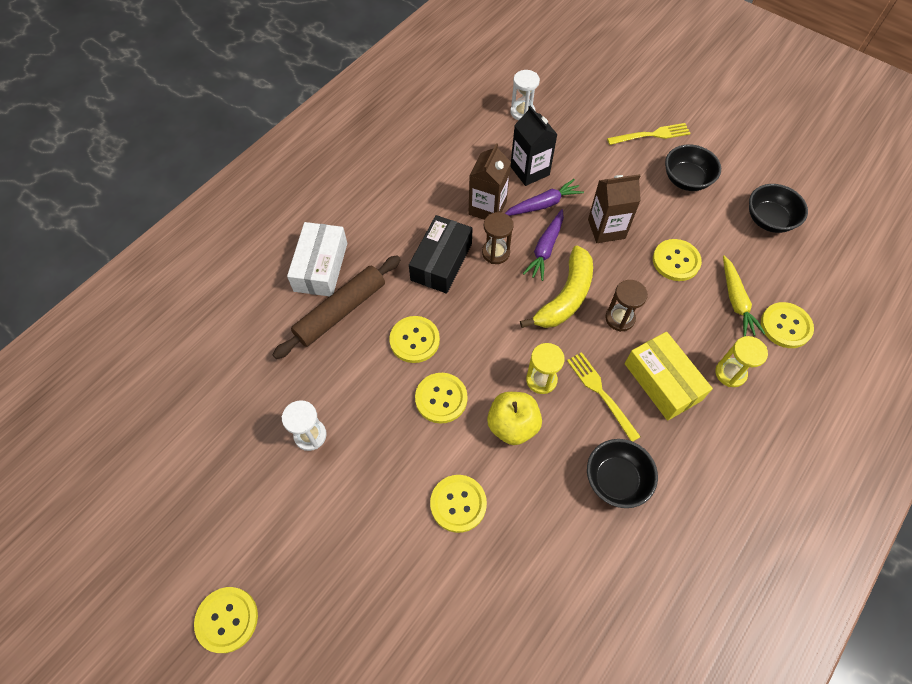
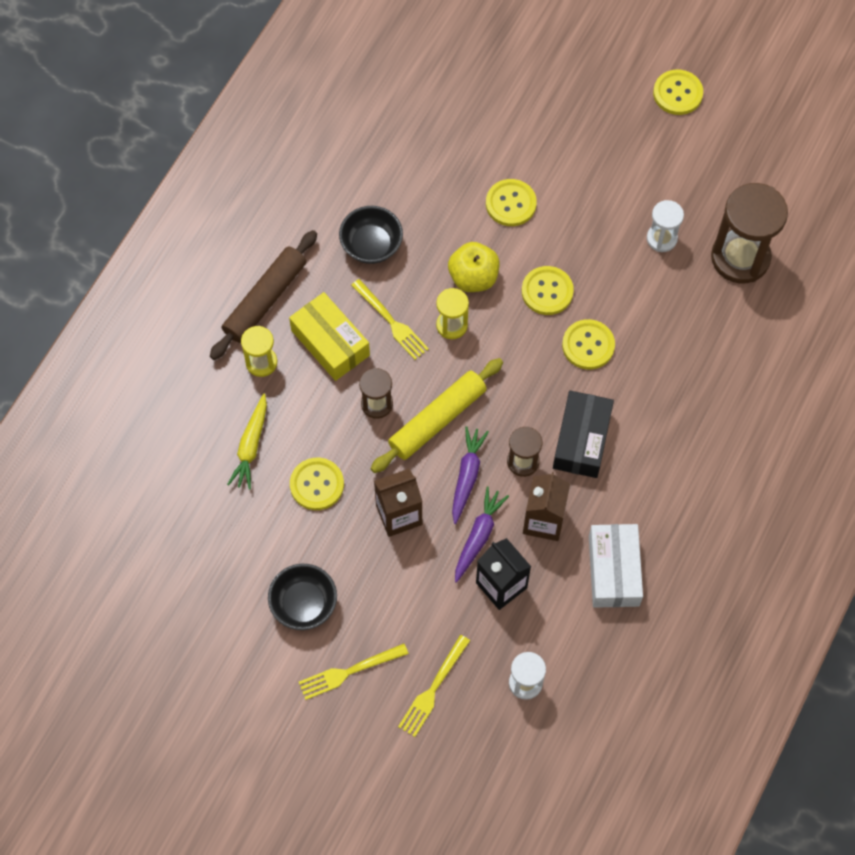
camera: 170 degrees right, 5 degrees up
brown rolling pin [273,255,401,359] -> brown rolling pin moved to [210,230,317,360]
white box [287,222,347,296] -> white box moved to [589,524,643,608]
purple carrot [505,179,584,216] -> purple carrot turned 150 degrees clockwise [455,487,509,583]
yellow banana [520,246,593,328] -> yellow rolling pin [371,358,503,473]
yellow carrot [723,256,766,336] -> yellow carrot turned 150 degrees counterclockwise [227,393,267,490]
black bowl [749,184,808,233] -> none
yellow button [761,302,814,348] -> none
none -> yellow fork [398,635,470,737]
none -> brown hourglass [711,183,788,284]

